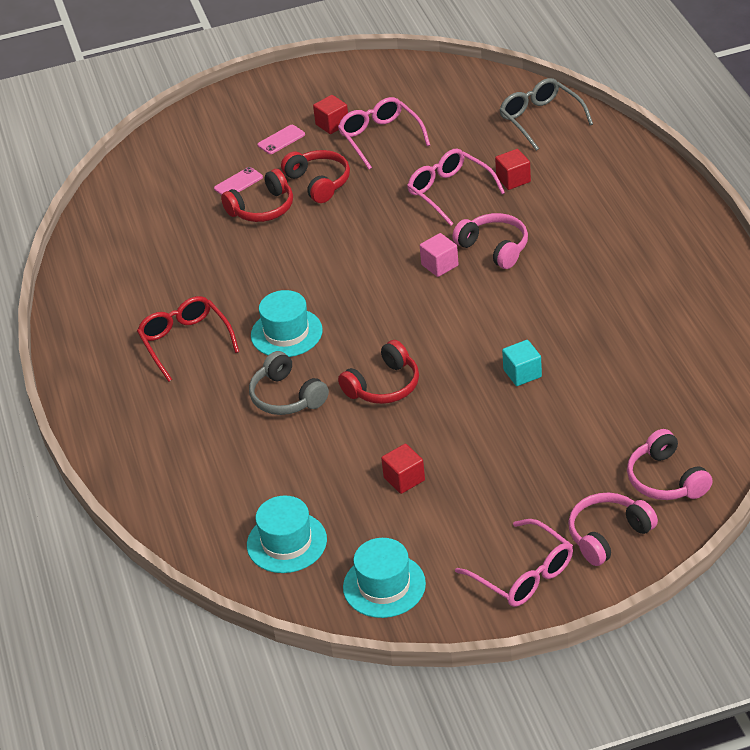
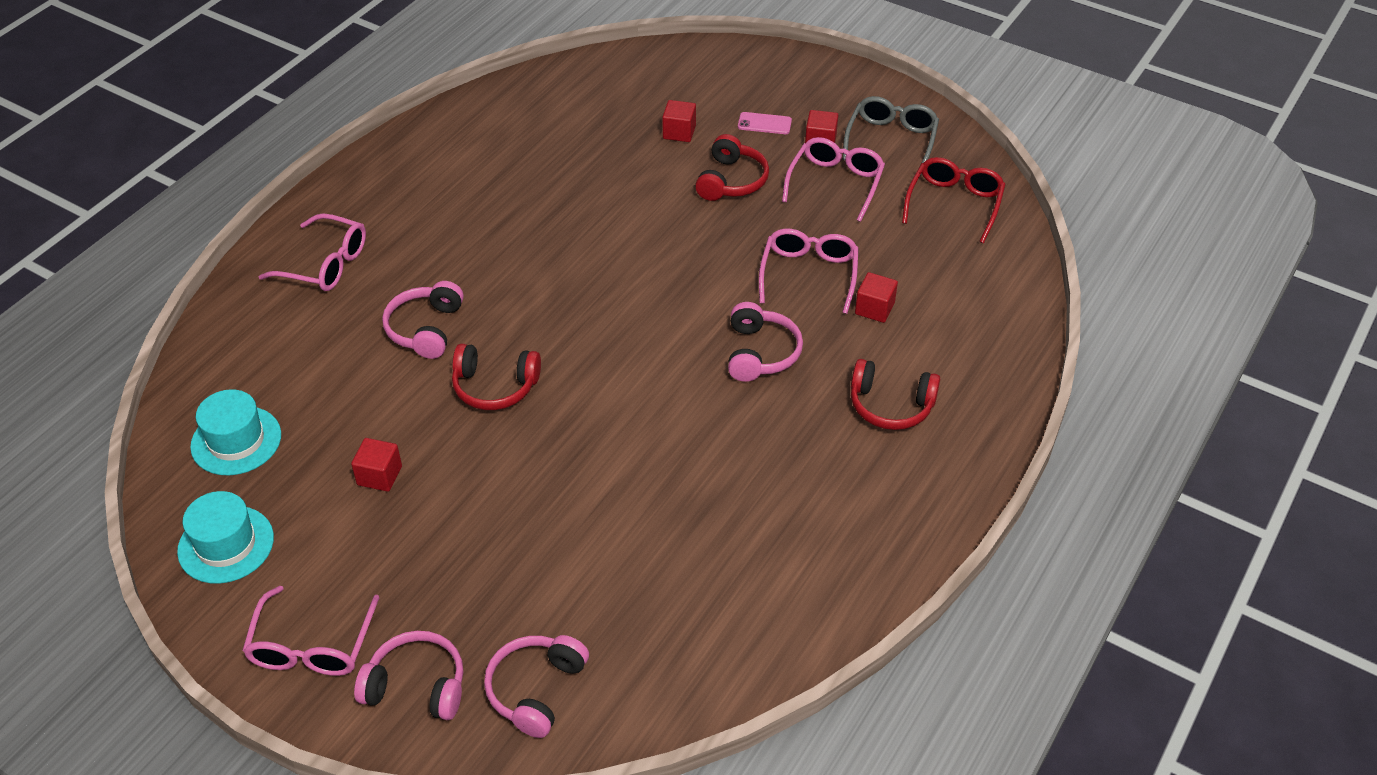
camera: 45 degrees right, 5 degrees up
red glasses [137,296,239,382] -> red glasses moved to [902,157,1006,243]
pink phone [214,167,263,195] -> red cube [662,100,696,142]
red headphones [221,169,293,222] -> red headphones moved to [851,359,940,430]
grey headphones [249,351,329,415] -> pink headphones [382,281,464,359]
turquoise hat [251,290,323,357] -> none
pink cube [420,233,459,277] -> none
grey glasses [499,78,593,151] -> grey glasses moved to [843,96,939,176]
turquoise cube [502,340,542,386] -> none
none -> pink glasses [258,213,366,291]

